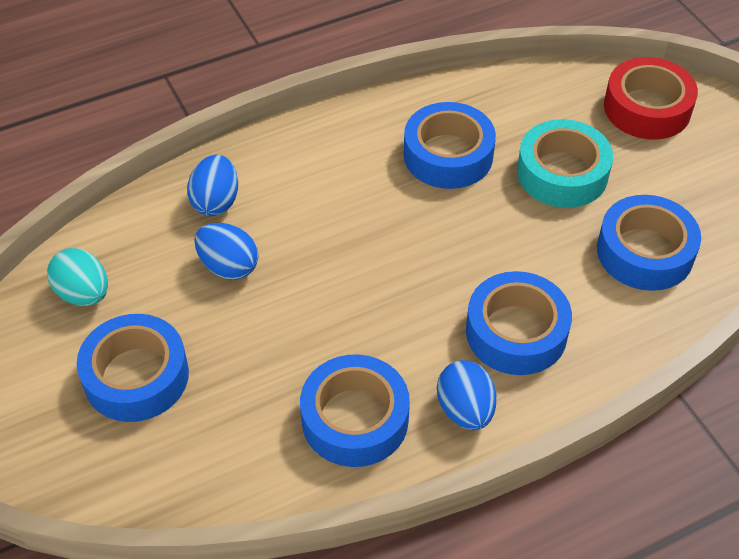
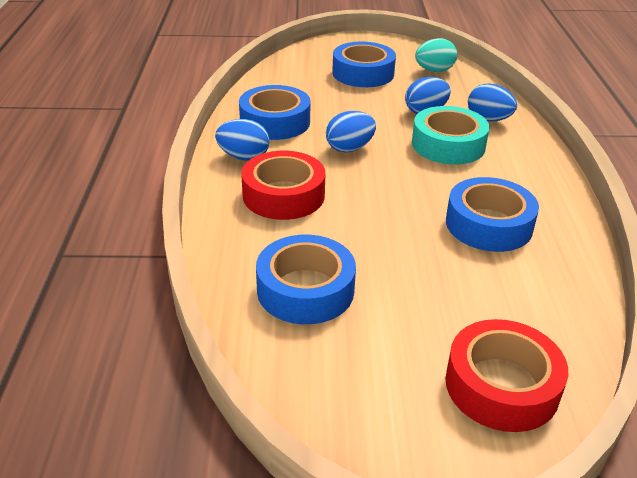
camera: 115 degrees right, 15 degrees down
blue tape [466,271,572,375] -> red tape [241,151,325,220]
turquoise tape [517,119,613,208] -> turquoise tape moved to [412,106,490,165]
none -> blue egg [326,111,376,152]

